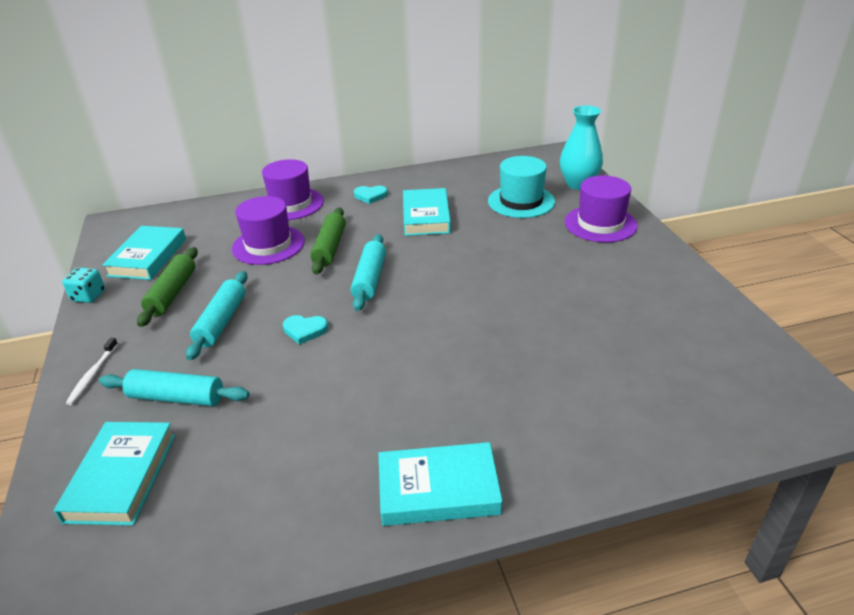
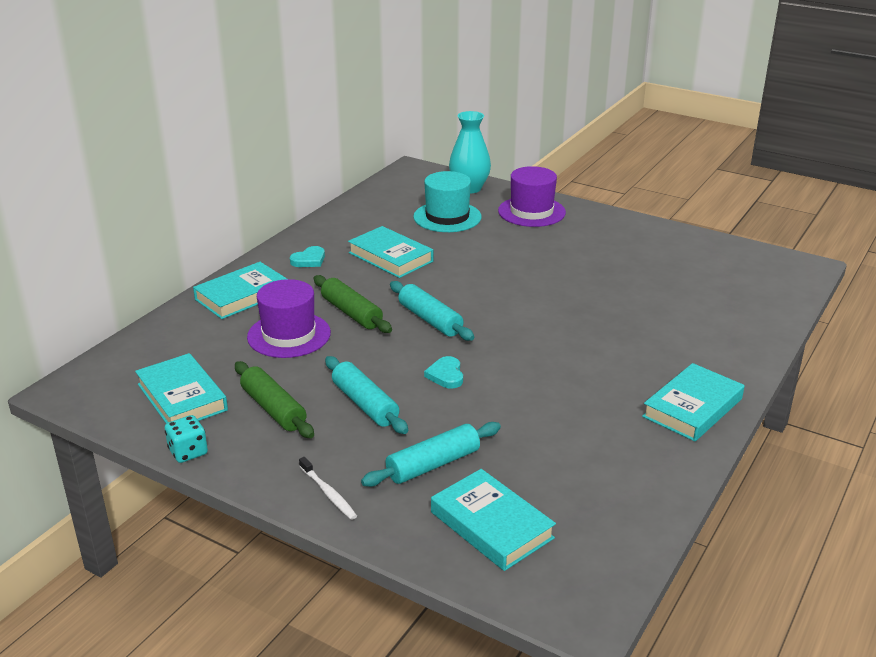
camera: 45 degrees left, 5 degrees down
purple hat [262,159,324,220] -> turquoise book [193,262,287,319]
turquoise heart [283,315,328,345] -> turquoise heart turned 120 degrees clockwise [424,356,463,389]

